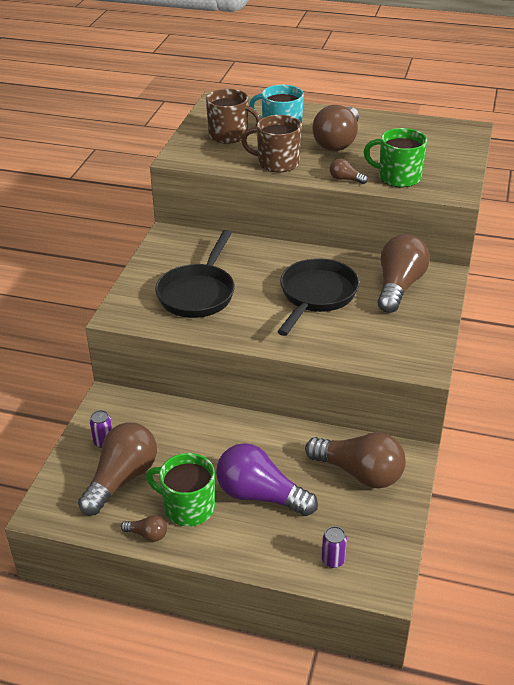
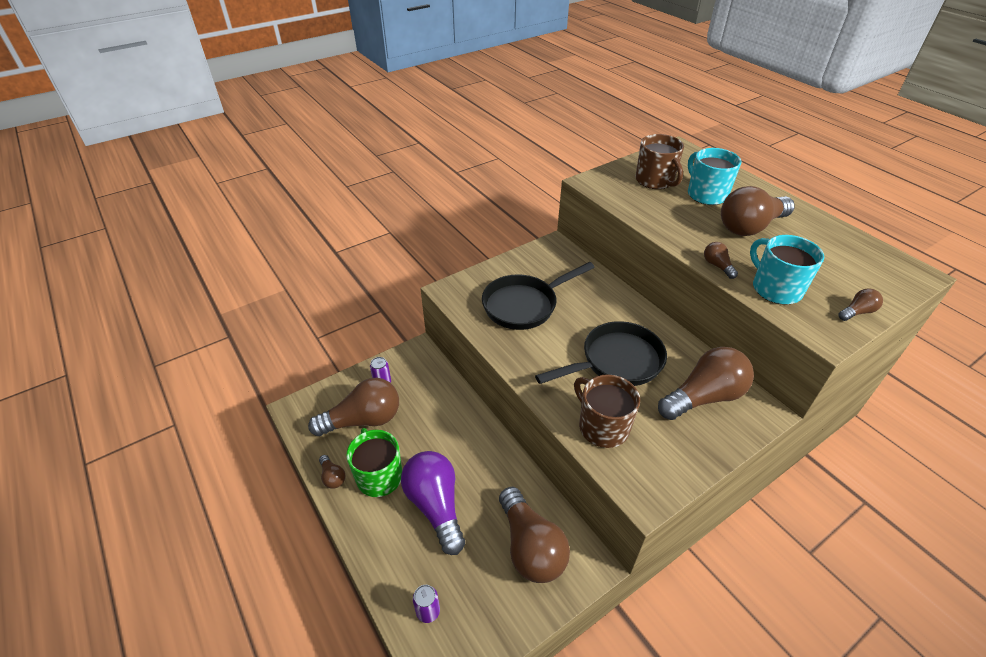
camera: 40 degrees right, 5 degrees up
brown mug [241,115,302,173] -> brown mug moved to [574,374,640,448]
green mug [363,128,427,187] -> turquoise mug [750,235,824,305]
none -> brown light bulb [838,288,883,321]

